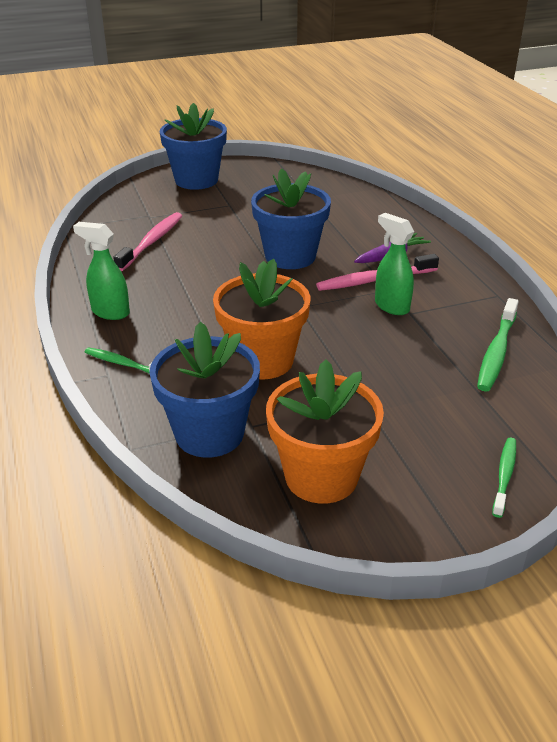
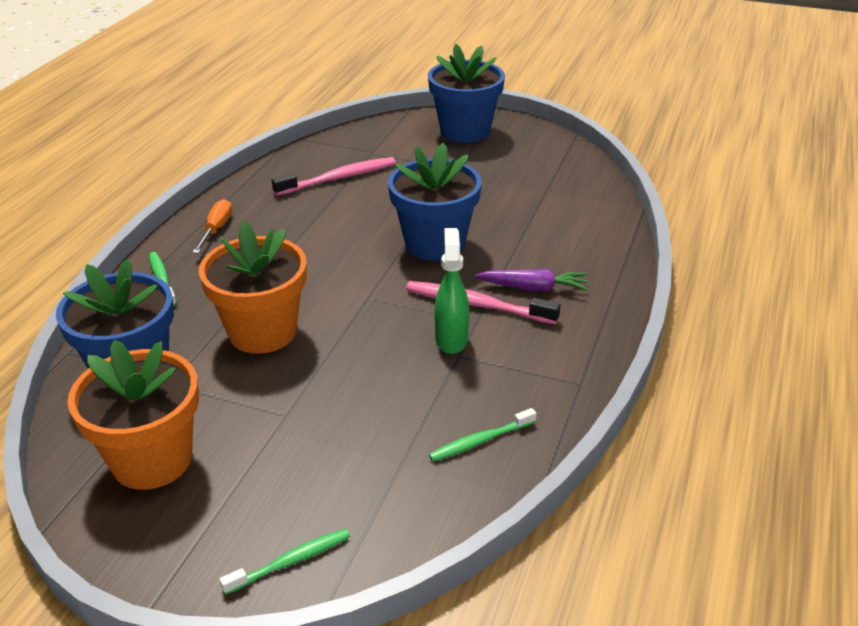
camera: 40 degrees right, 0 degrees up
green spray bottle [73,222,130,320] -> orange screwdriver [193,199,232,253]
green toothbrush [477,298,519,392] -> green toothbrush [429,408,537,462], size x0.63

